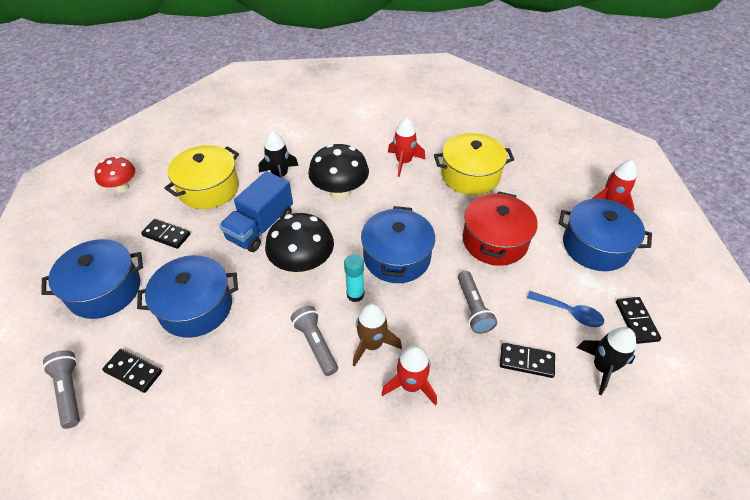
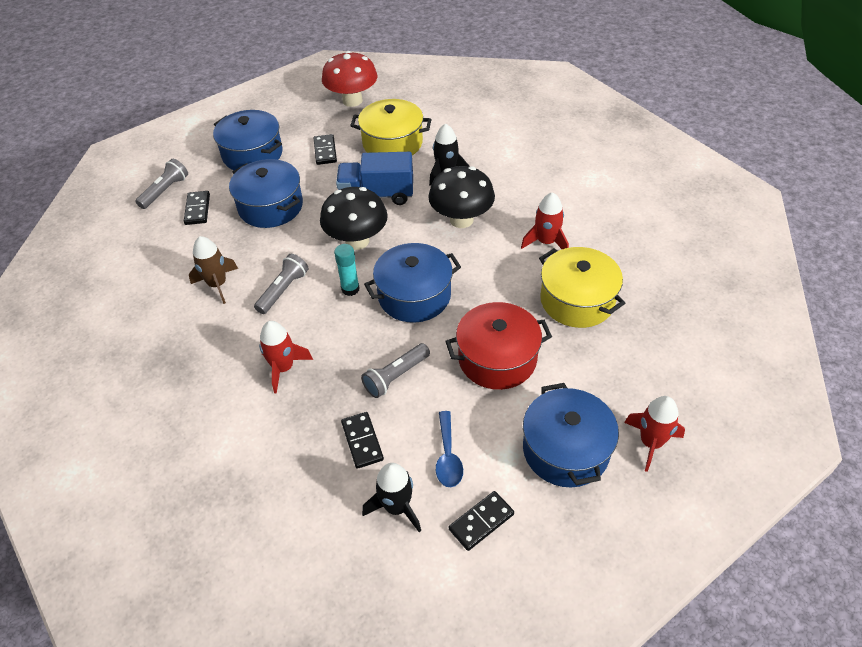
camera: 60 degrees right, 0 degrees up
red mushroom [94,156,135,193] -> red mushroom [322,51,377,107], size x1.54
brown rocket [353,303,402,367] -> brown rocket moved to [189,236,238,304]

